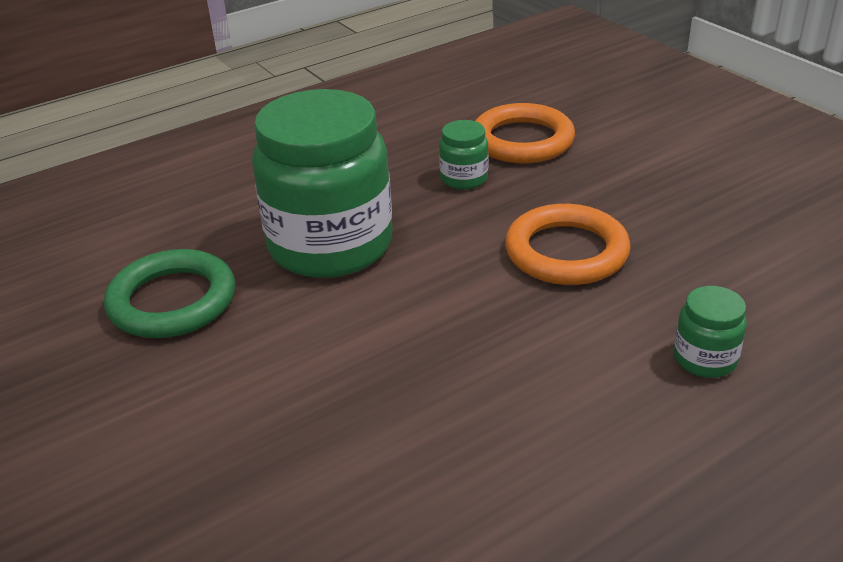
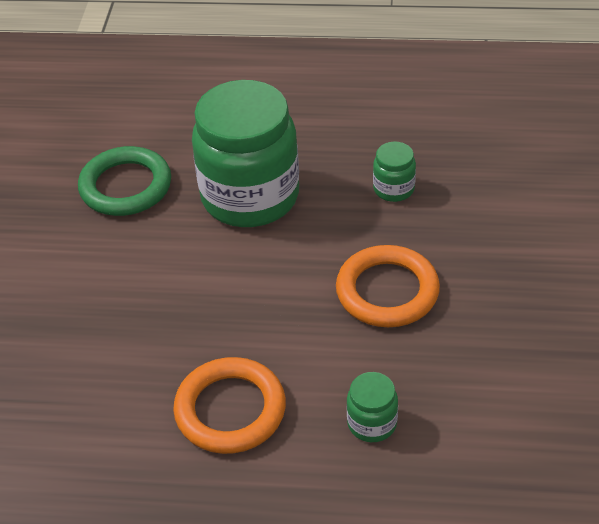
camera: 40 degrees right, 10 degrees up
orange ring [475,103,575,163] -> orange ring moved to [173,357,286,454]

